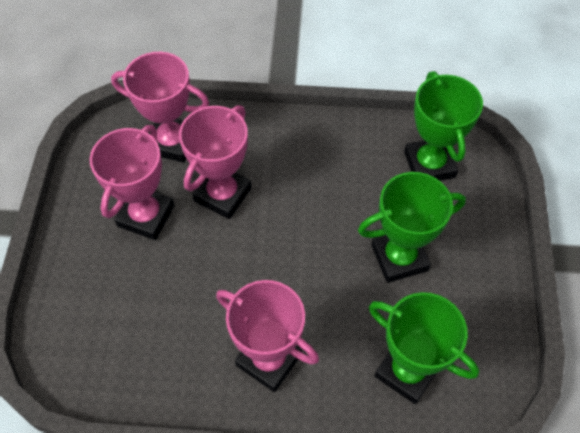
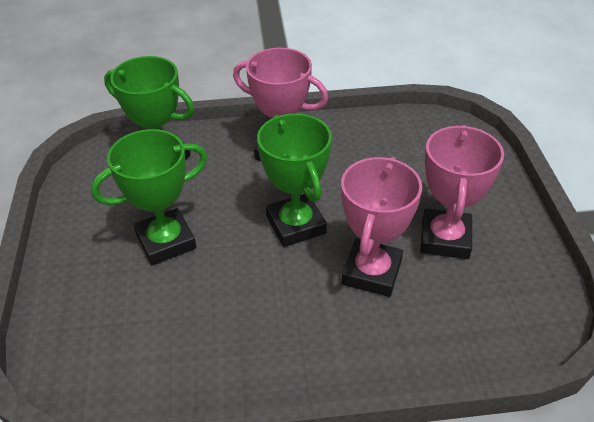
camera: 170 degrees right, 15 degrees down
pink trophy [111,52,209,163] -> none
green trophy [404,71,483,181] -> green trophy moved to [257,113,332,247]

